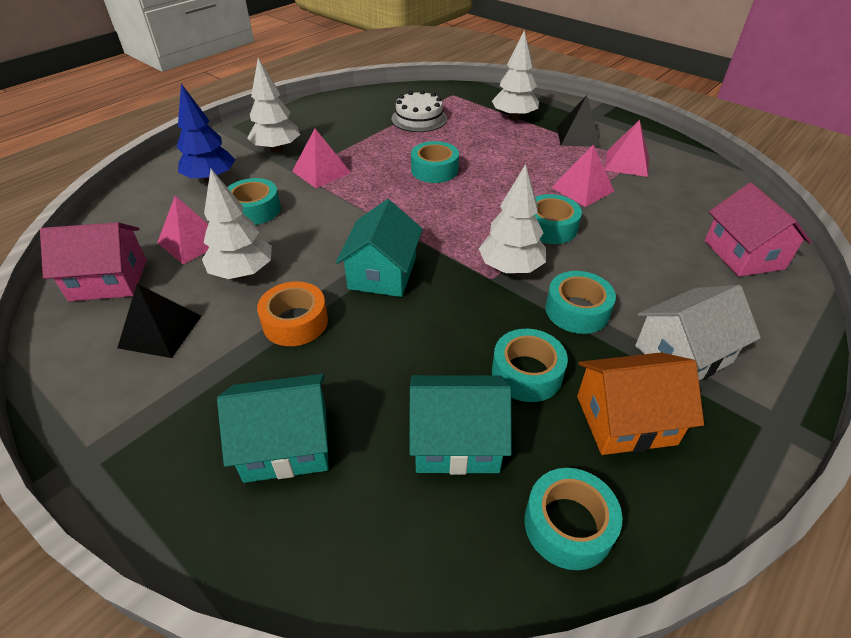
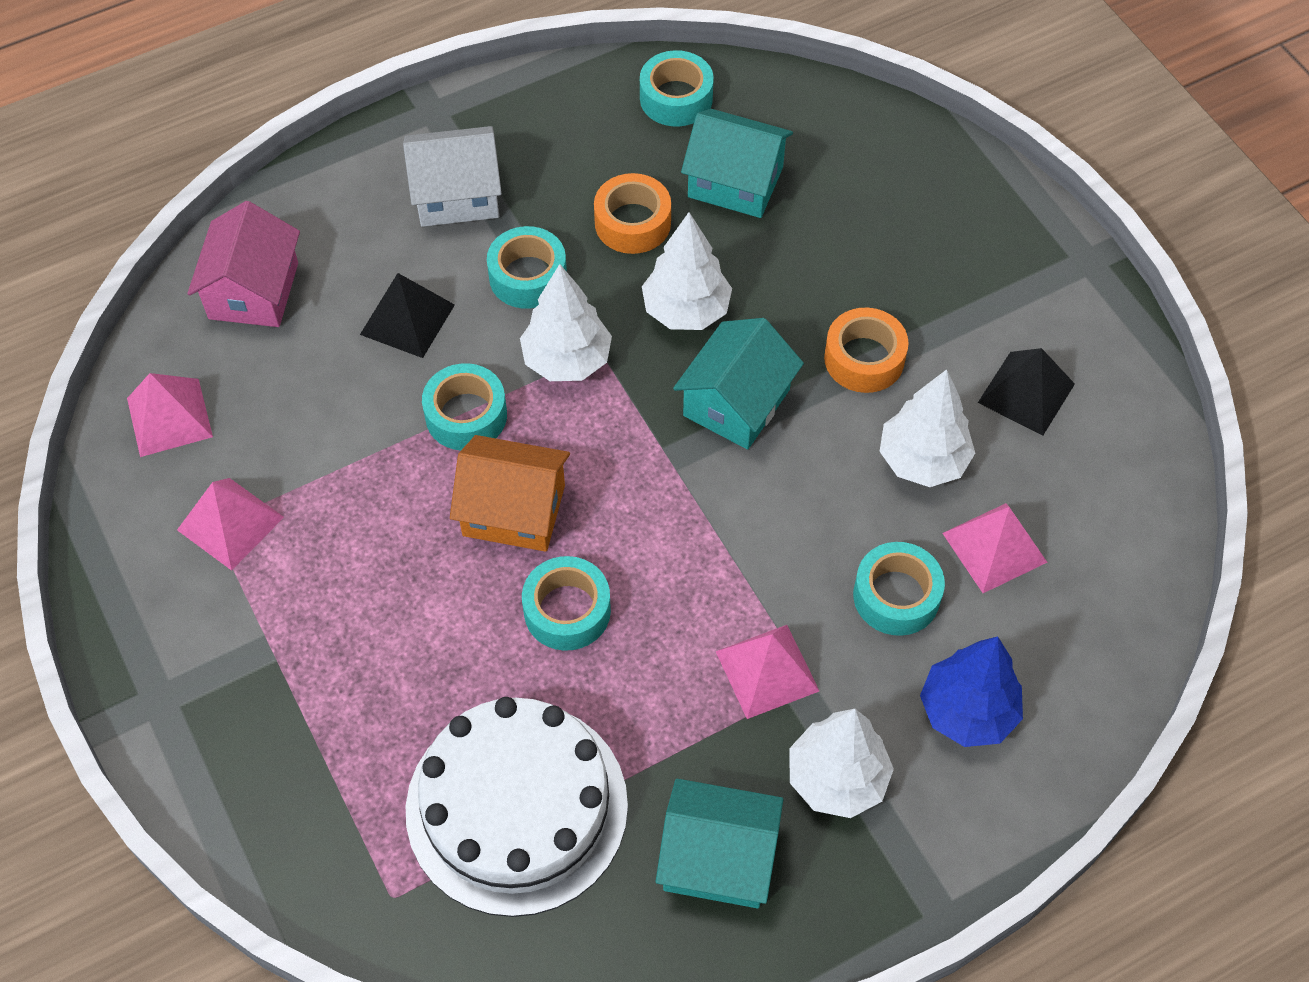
camera: 160 degrees left, 15 degrees up
pink house [40,222,146,301] -> none
turquoise house [217,374,329,483] -> turquoise house moved to [656,779,783,908]
white cake [391,90,447,132] -> white cake [406,697,628,917], size x1.78
white tree [492,30,539,120] -> white tree moved to [642,212,732,330]
turquoise tape [492,329,568,402] -> orange tape [594,173,671,254]
pink pyramid [551,145,614,207] -> pink pyramid moved to [127,373,213,457]
black pyramid [557,95,601,147] -> black pyramid moved to [360,273,455,358]
orange house [577,352,704,455] -> orange house moved to [450,435,570,552]

